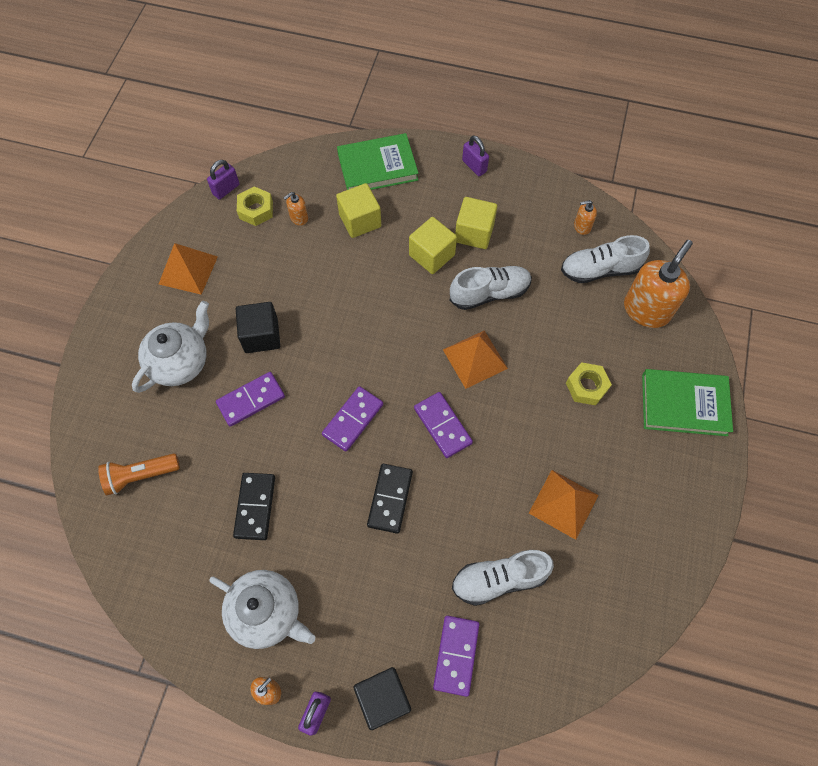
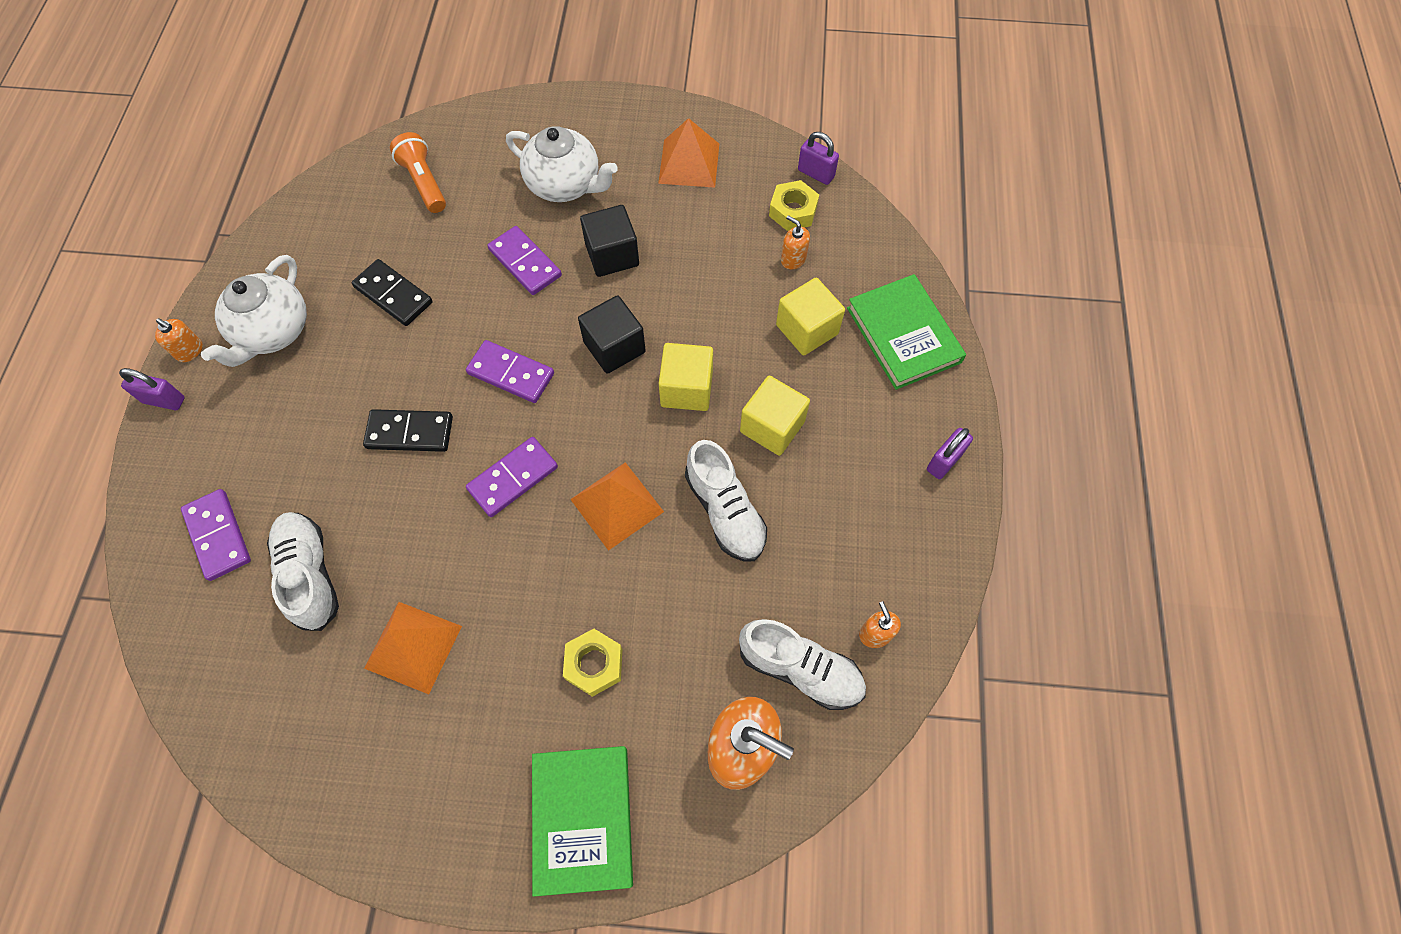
camera: 80 degrees right, 0 degrees up
black domino [233,473,275,540] -> black domino turned 45 degrees clockwise [352,259,433,326]
black cube [354,667,411,730] -> black cube moved to [578,295,646,374]
purple domino [433,615,479,697] -> purple domino turned 60 degrees clockwise [181,489,251,581]
yellow cube [455,197,497,249] -> yellow cube moved to [659,343,713,411]
white shoe [561,235,650,283] -> white shoe turned 135 degrees clockwise [739,619,866,710]

